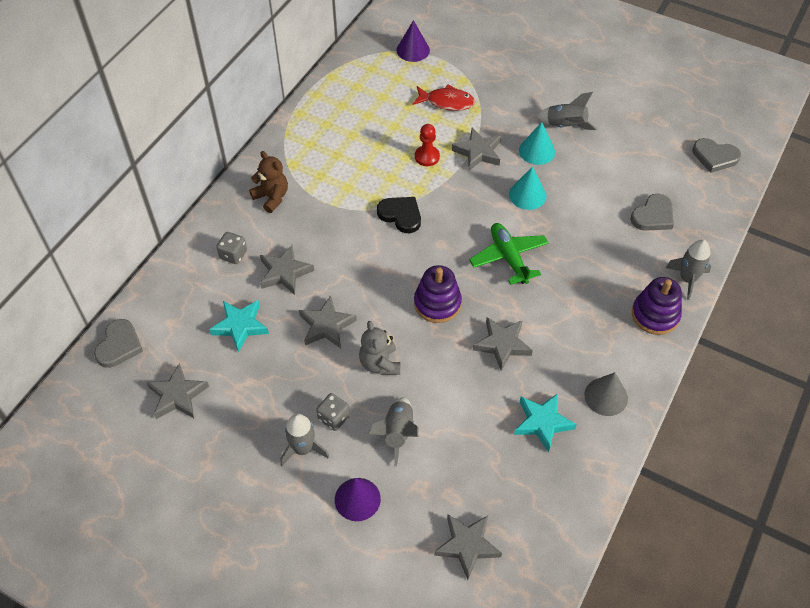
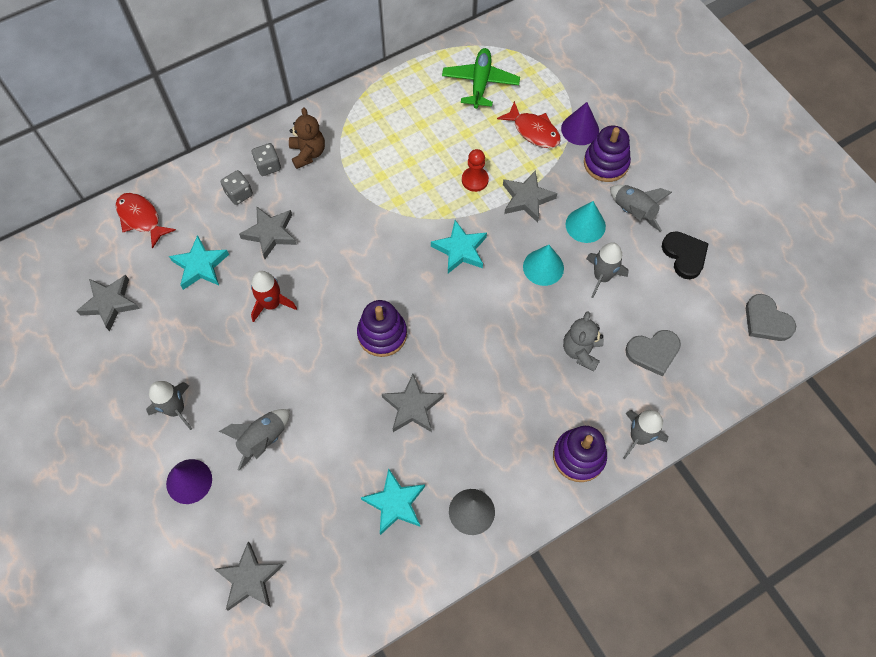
camera: 30 degrees right, 10 degrees up
grey heart [94,319,143,368] -> none
grey star [299,295,357,348] -> red rocket [251,271,297,322]
grey dice [316,393,350,431] -> grey dice moved to [252,143,281,176]
grey teddy bear [359,321,400,375] -> grey teddy bear moved to [563,311,604,372]
black heart [377,197,421,233] -> black heart moved to [662,231,709,279]
purple cone [396,20,430,62] -> purple cone moved to [561,102,599,145]
green plane [469,223,549,285] -> green plane moved to [442,48,520,109]
none -> red fish [116,193,176,249]
none -> turquoise star [431,220,487,273]
none -> purple stacking toy [584,126,631,182]
none -> grey rocket [586,242,629,298]

